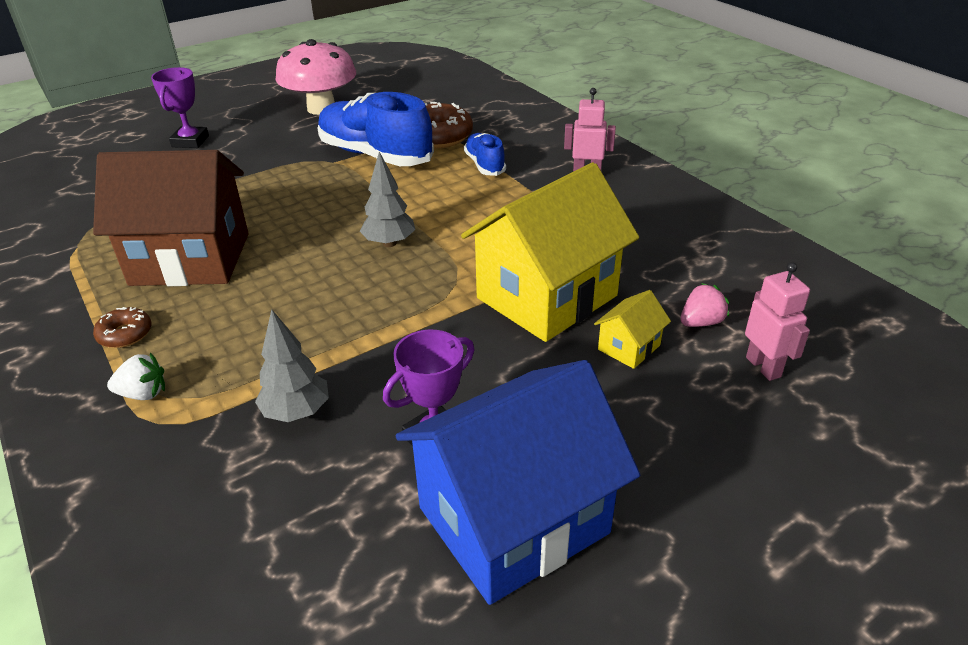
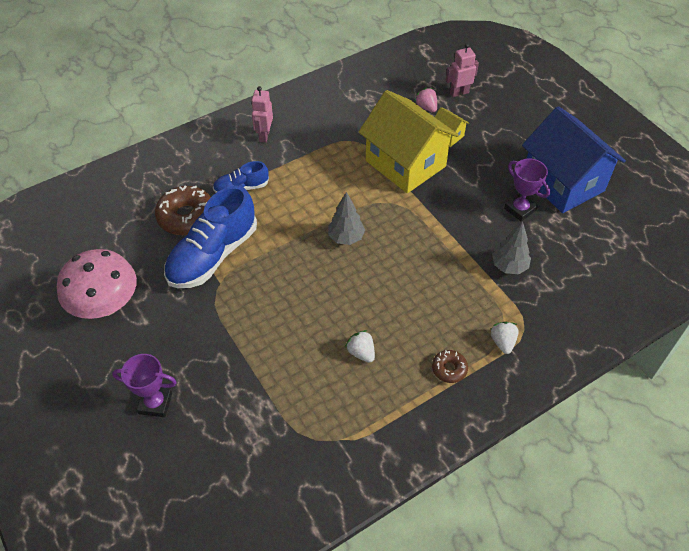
camera: 90 degrees left, 15 degrees up
brown house [93,150,249,286] -> white strawberry [345,330,375,363]

